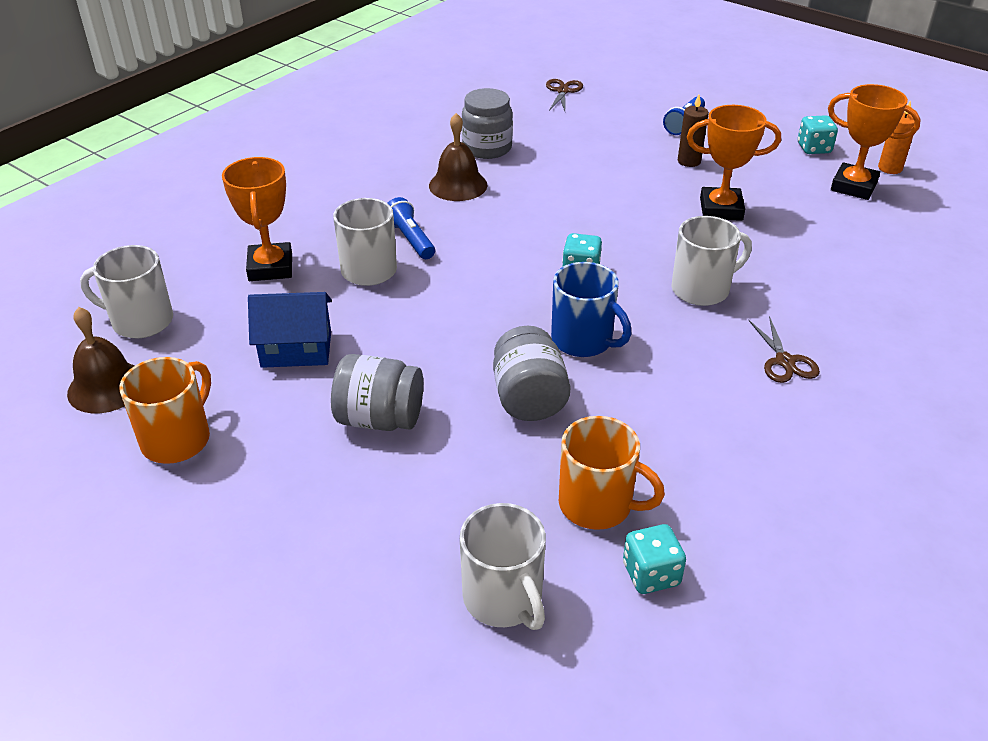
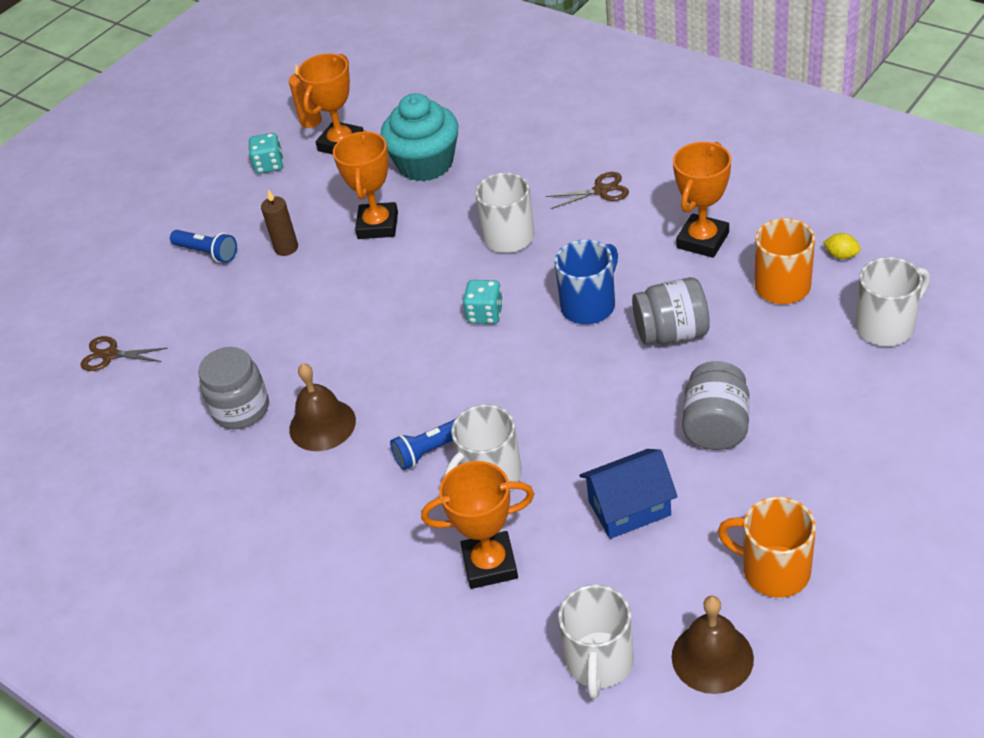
camera: 85 degrees left, 5 degrees up
blue house [248,292,332,368] -> blue house turned 75 degrees clockwise [579,449,678,539]
turquoise dice [623,524,686,594] -> yellow lemon [823,233,861,259]
none -> turquoise cupcake [381,93,458,182]
none -> orange trophy [673,142,731,258]

